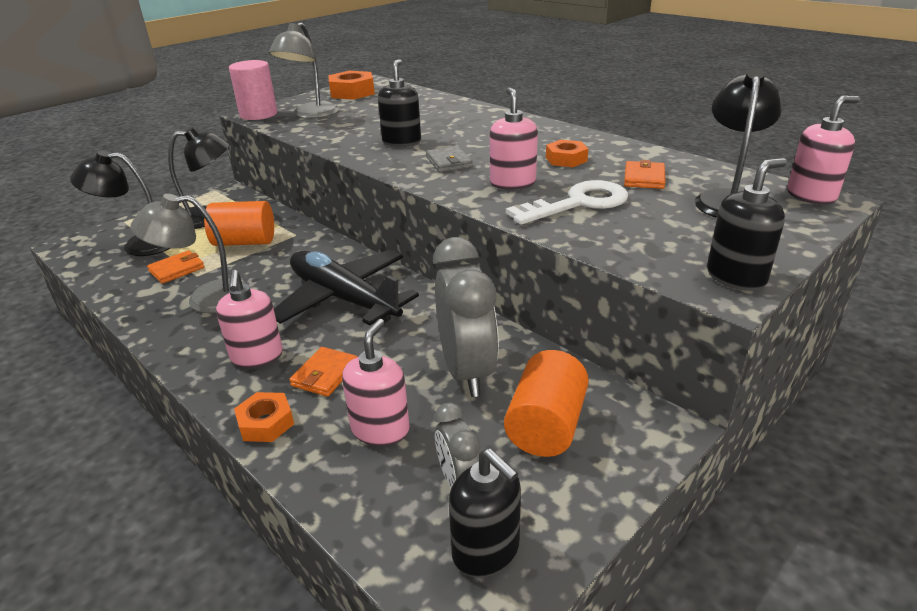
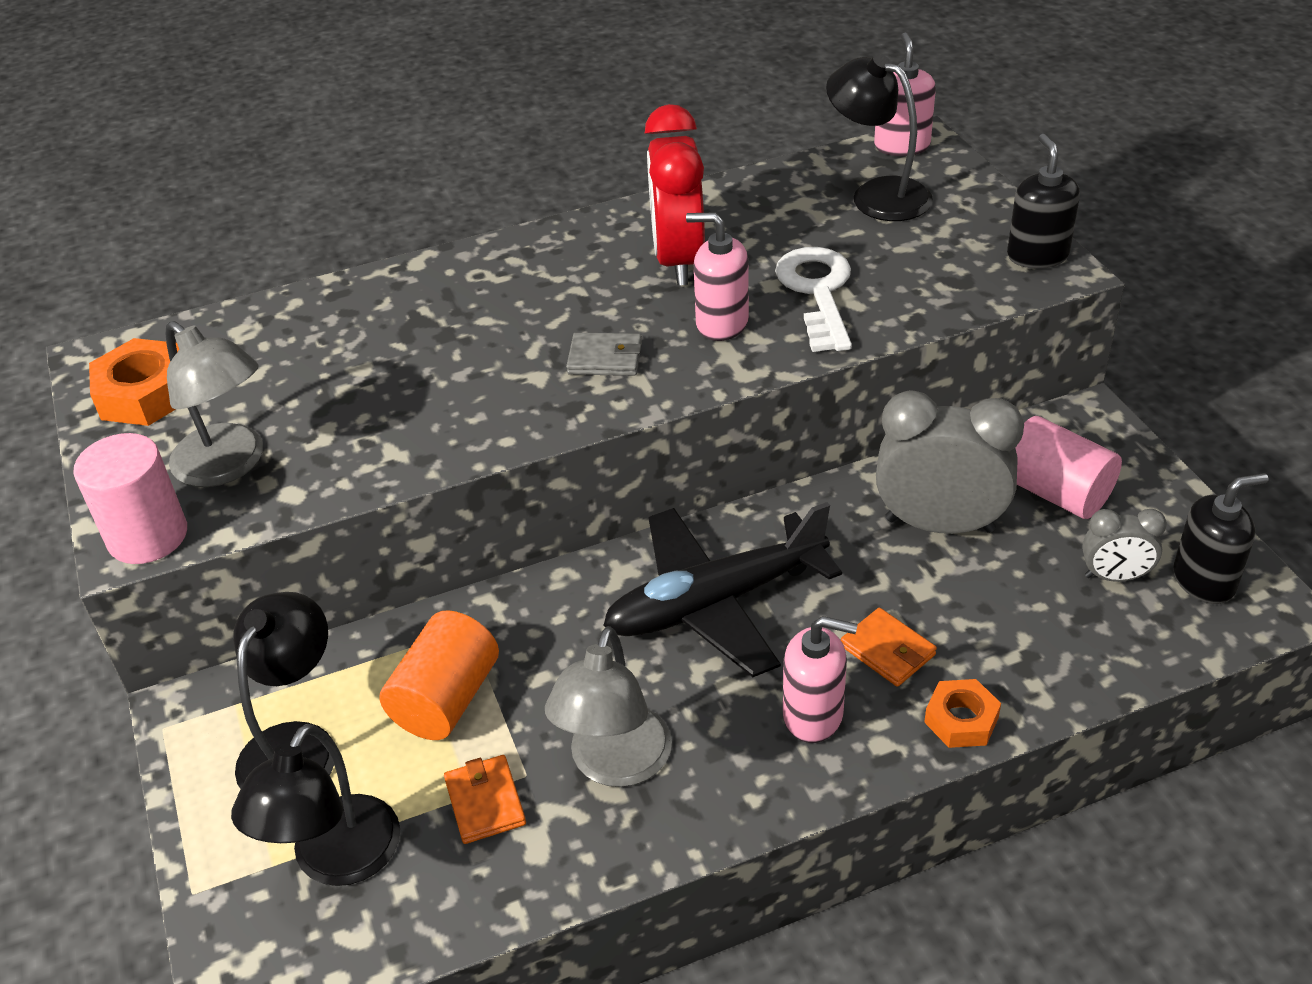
camera: 65 degrees left, 10 degrees up
pink soap dispenser [342,319,410,446] -> none
black soap dispenser [378,59,421,147] -> none
orange cylinder [504,350,589,457] -> pink cylinder [1015,416,1122,519]
orange nut [546,140,588,167] -> red clock [645,104,705,285]
orange wallet [624,160,666,189] -> none

